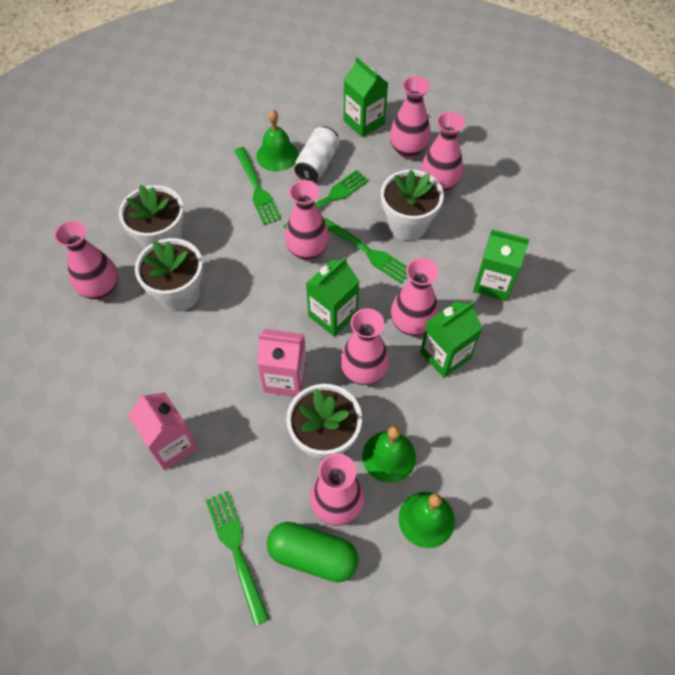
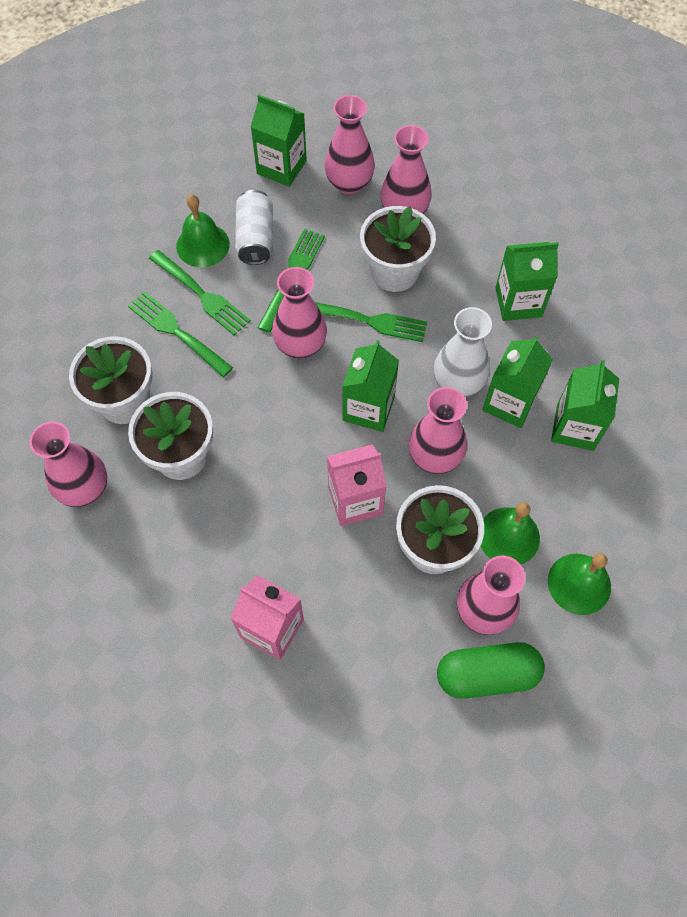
camera: 25 degrees left, 5 degrees up
green fork [206,491,269,626] -> green fork moved to [128,291,233,377]
pink vase [391,258,439,336] -> white vase [434,307,492,397]
none -> green carton [551,360,619,451]

